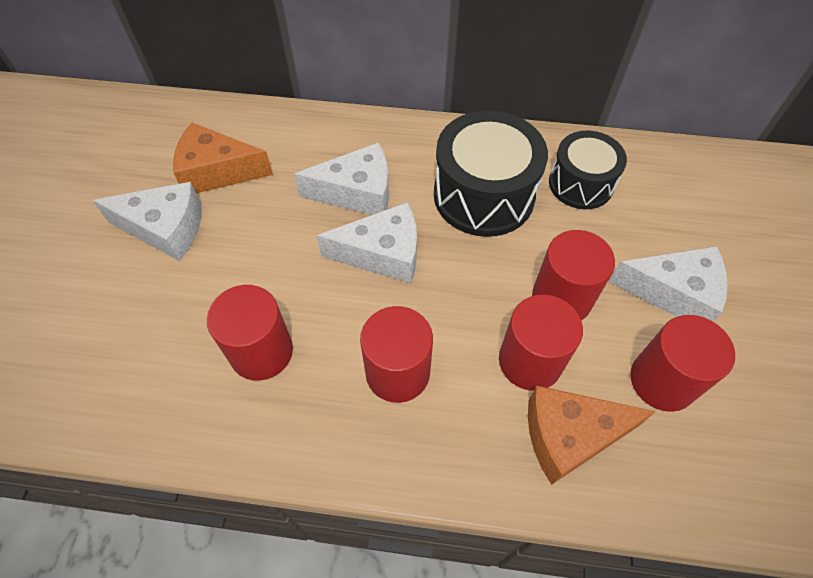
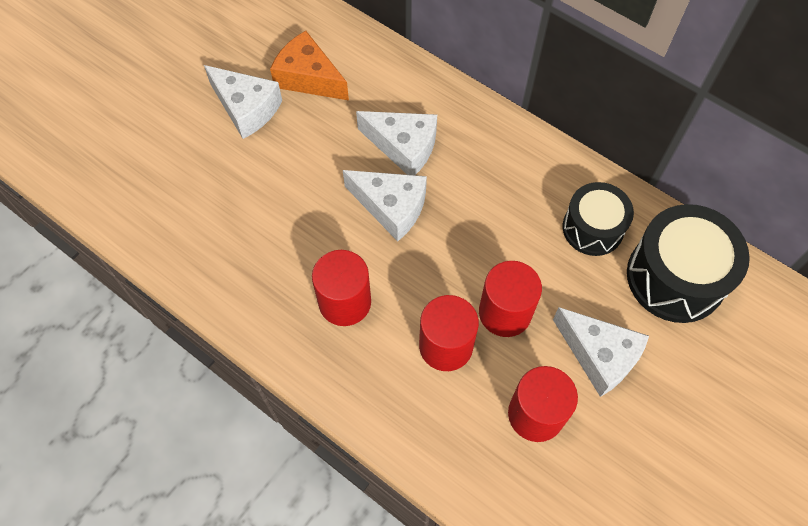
camera: 30 degrees right, 5 degrees up
red cylinder [207,285,293,381] -> none
black drum [434,110,548,237] -> black drum moved to [627,204,750,323]
orange cheese [528,386,656,485] -> none

